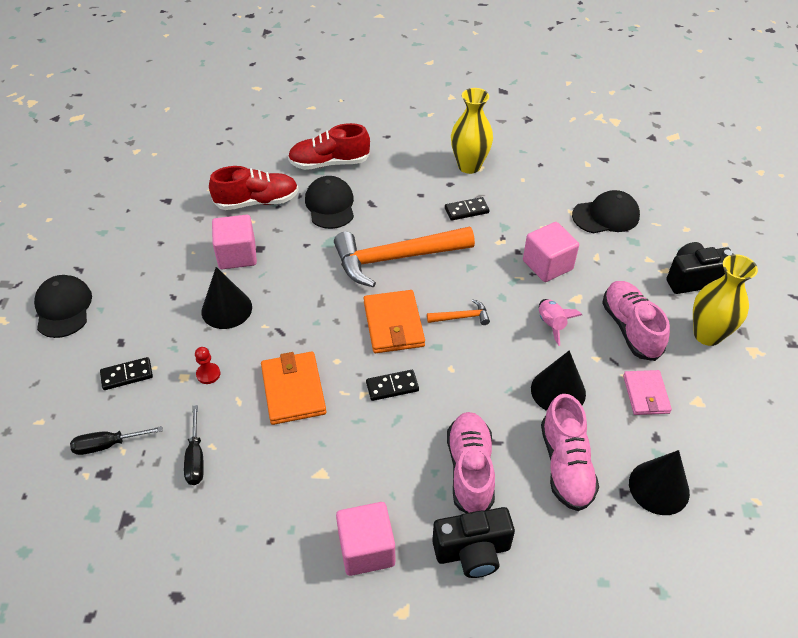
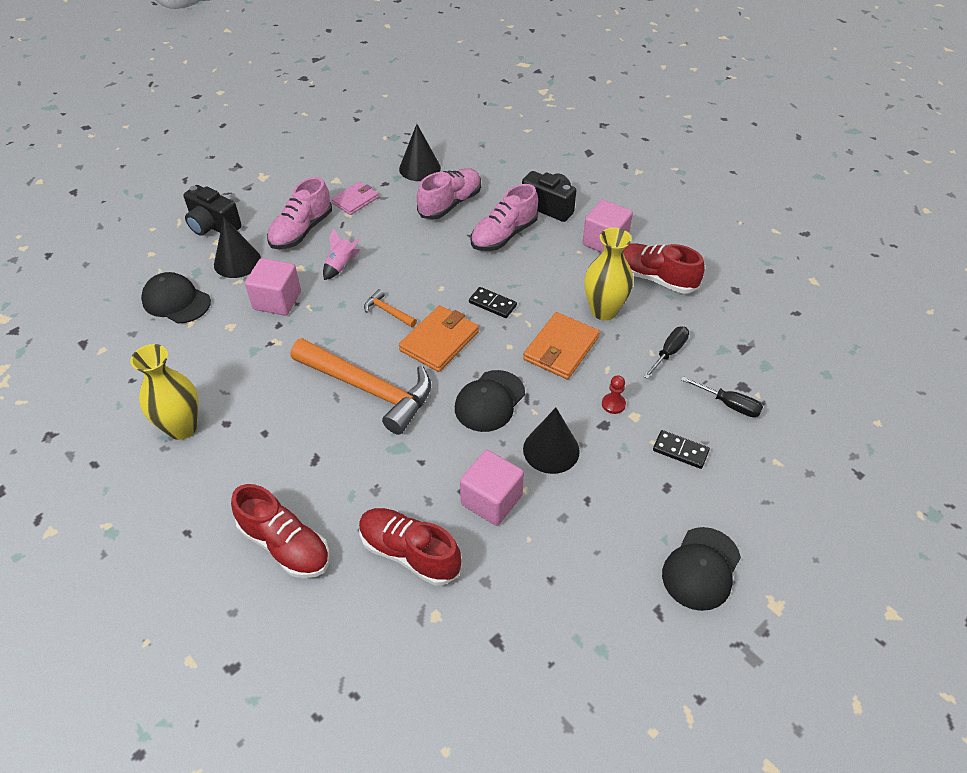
camera: 135 degrees left, 0 degrees up
black cap [305,176,354,229] -> black cap moved to [455,370,525,432]
black domino [445,197,490,221] -> none
black cone [531,350,586,411] -> black cone moved to [214,217,261,278]
yellow vase [693,254,758,346] -> yellow vase moved to [584,228,633,320]
none -> red shoe [623,243,705,294]

